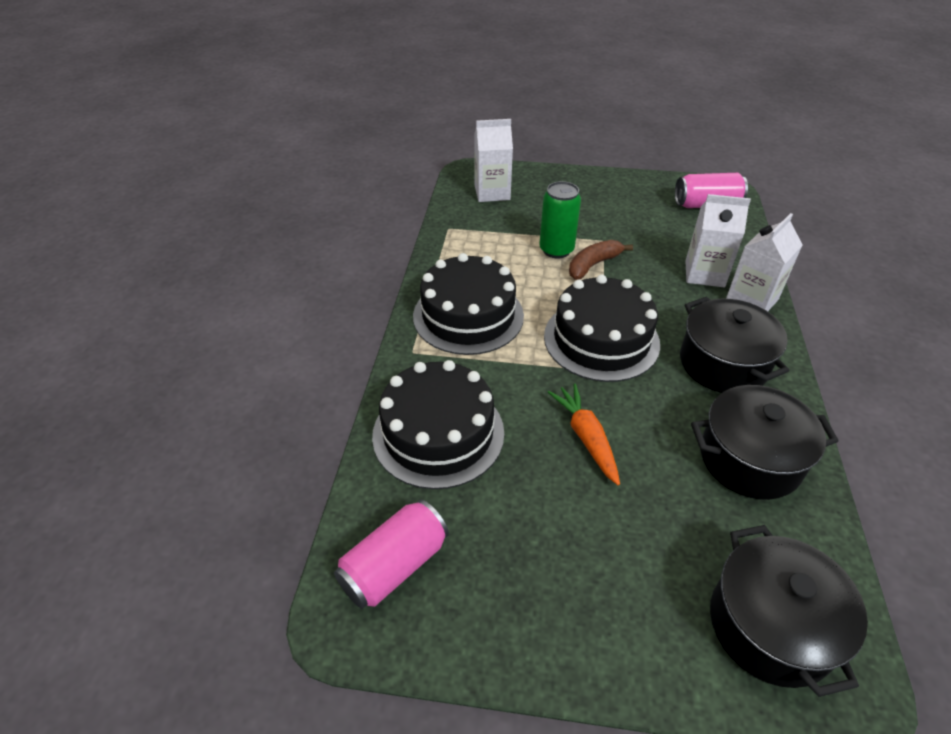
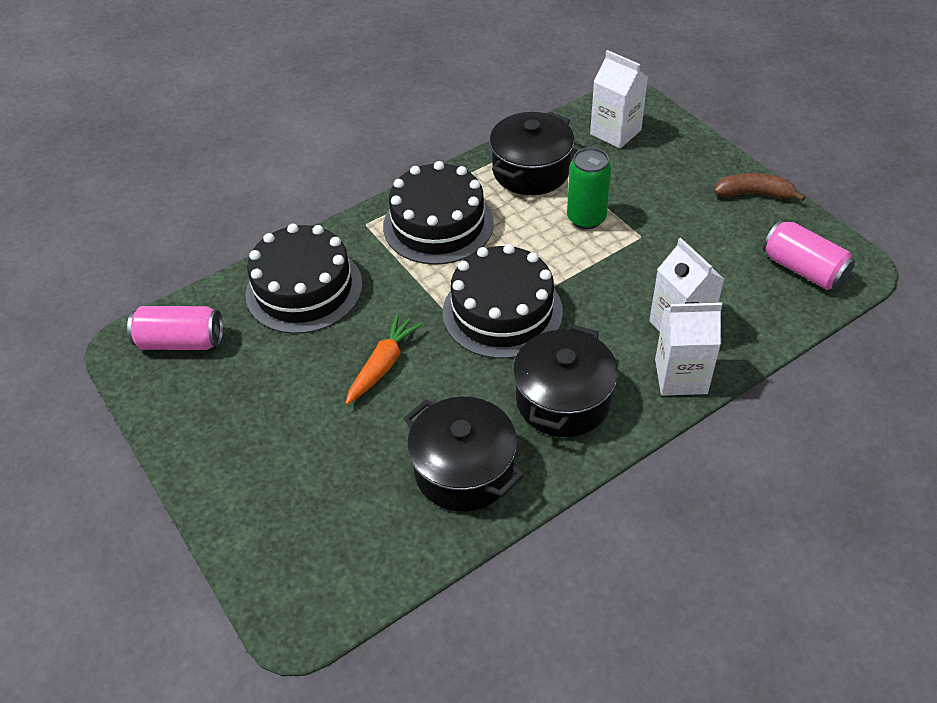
camera: 50 degrees right, 5 degrees up
brown banana [569,240,633,280] -> brown banana moved to [714,173,806,201]
black pot [710,525,868,697] -> black pot moved to [489,112,575,195]

